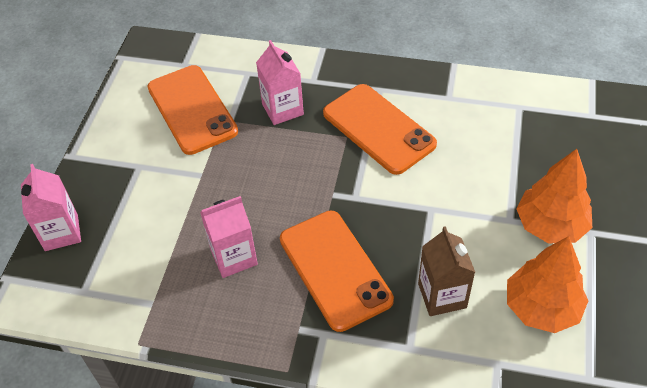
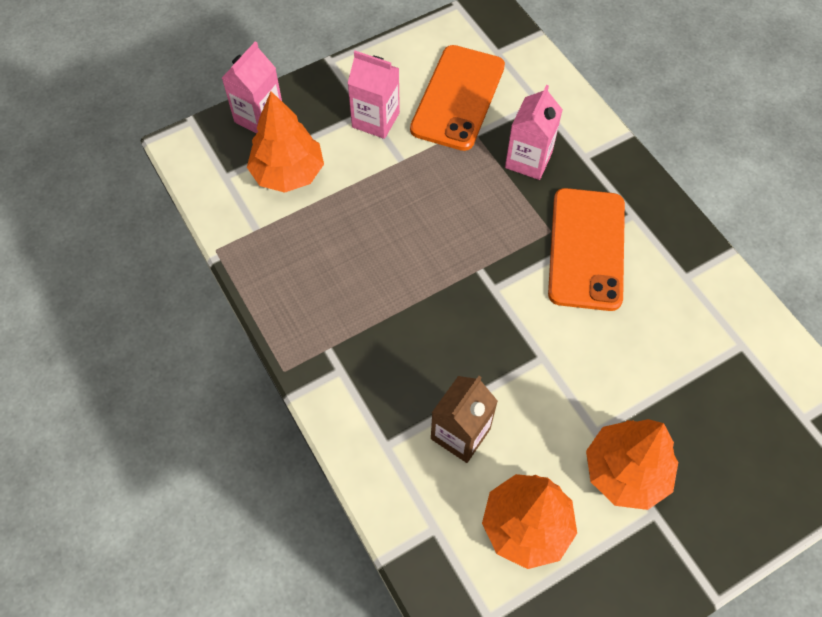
camera: 45 degrees right, 10 degrees up
pink carton [200,196,258,278] -> pink carton moved to [347,51,400,139]
orange phone [280,211,394,332] -> none
none -> orange tree [247,91,324,193]

